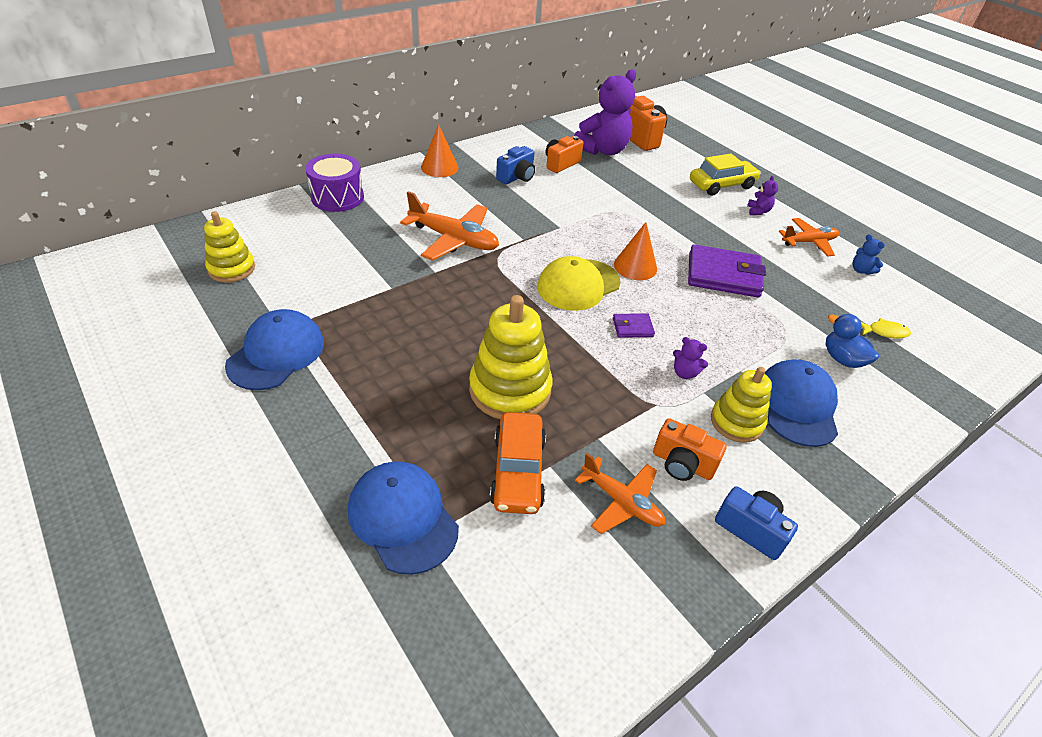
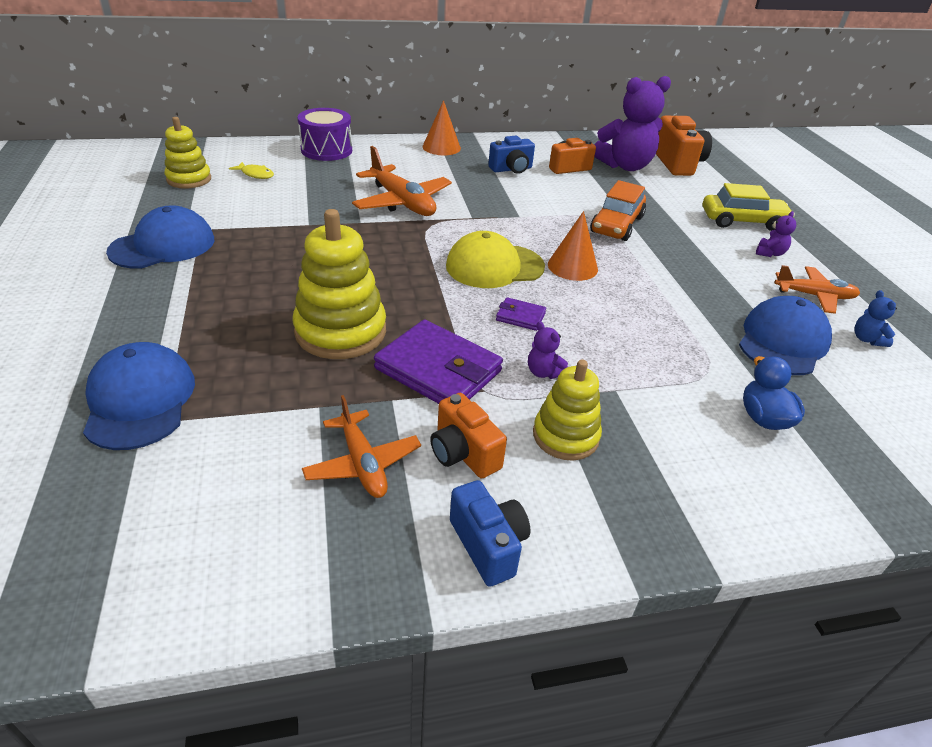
camera: 25 degrees right, 5 degrees down
orange car [490,412,546,514] -> orange car moved to [590,180,646,241]
purple wallet [688,244,766,297] -> purple wallet moved to [374,319,503,404]
blue cap [765,359,838,447] -> blue cap moved to [739,296,832,375]
yellow fish [861,318,911,339] -> yellow fish moved to [229,162,274,179]

